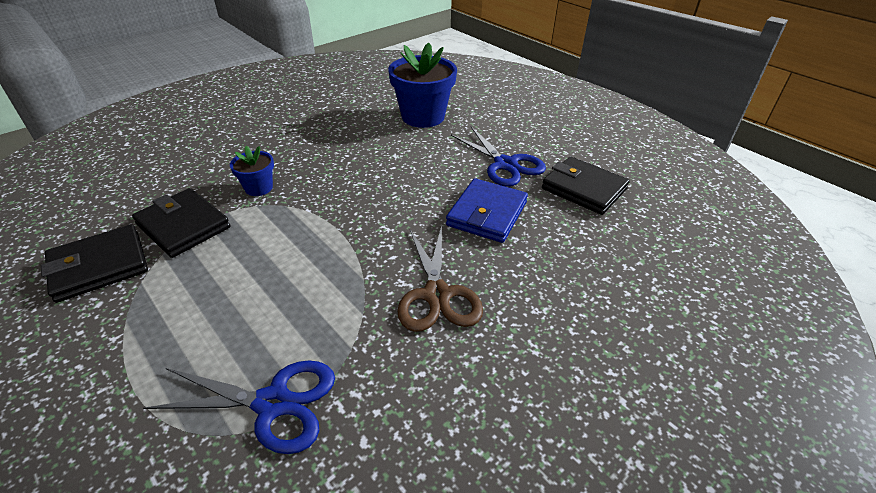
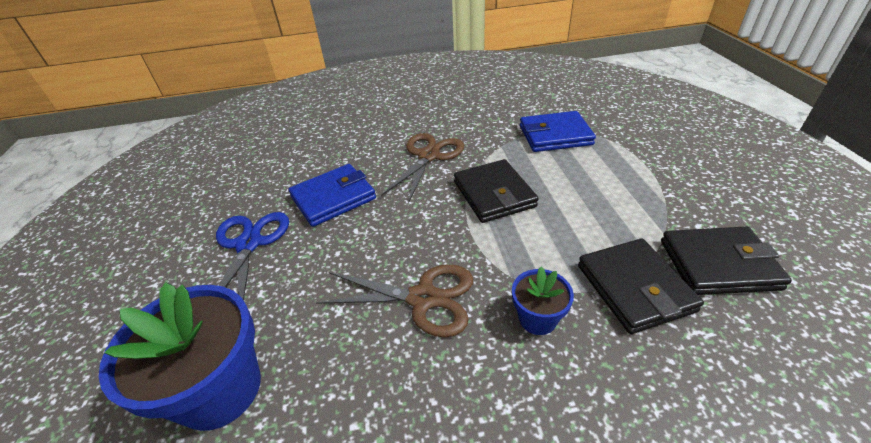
camera: 145 degrees left, 0 degrees up
blue scissors [143,361,335,454] -> blue wallet [520,111,596,152]
black wallet [542,156,630,215] -> black wallet moved to [454,159,539,223]
none -> brown scissors [316,264,473,337]

